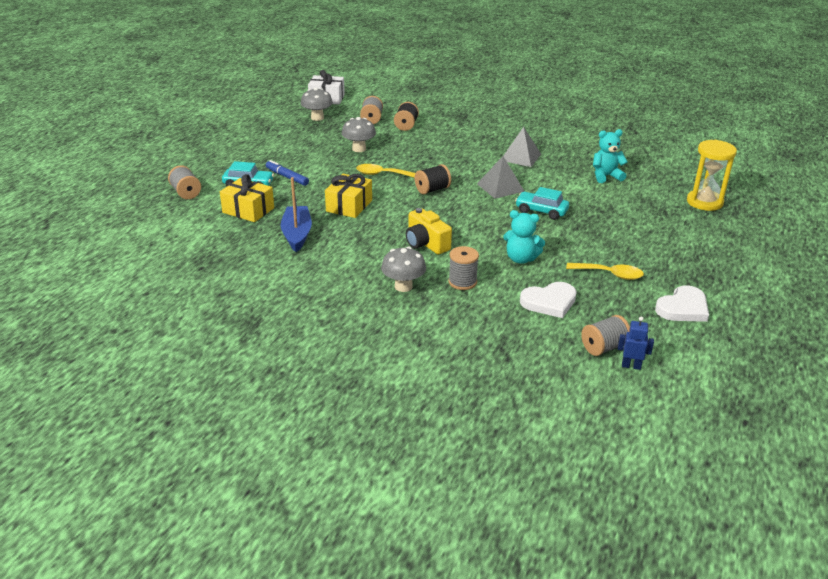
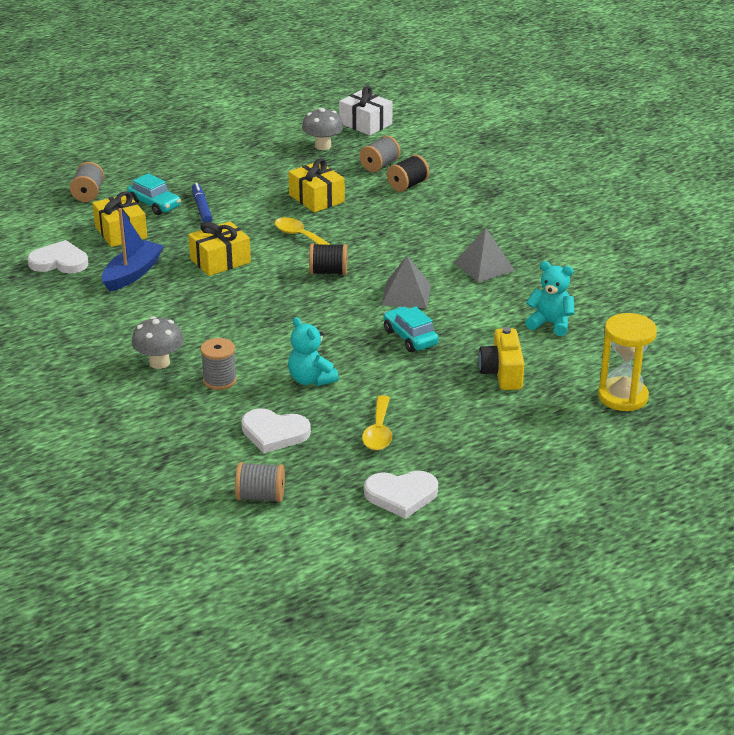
camera: 35 degrees right, 0 degrees up
grey mushroom [342,117,376,152] -> yellow gift [288,158,345,213]
yellow camera [406,208,452,255] -> yellow camera moved to [478,327,524,390]
yellow spoon [566,263,644,280] -> yellow spoon turned 45 degrees clockwise [362,395,392,450]
blue robot [618,316,654,370] -> none
none -> white heart [27,240,88,273]

